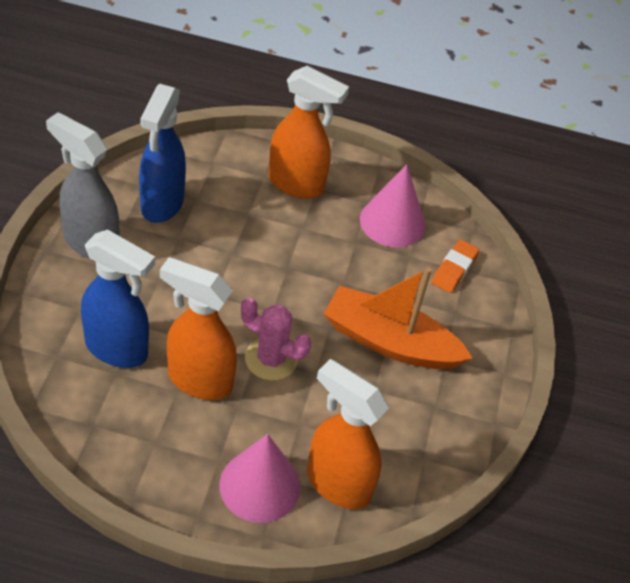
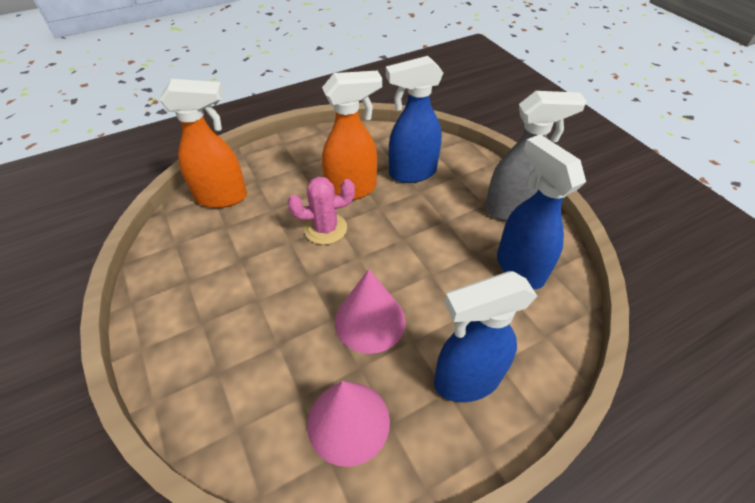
camera: 145 degrees right, 0 degrees up
pink cone [220,434,300,523] -> pink cone moved to [335,269,406,354]
orange spray bottle [269,66,349,199] -> blue spray bottle [434,271,537,402]
orange boat [324,267,473,369] -> none
orange eraser [431,239,479,293] -> none

